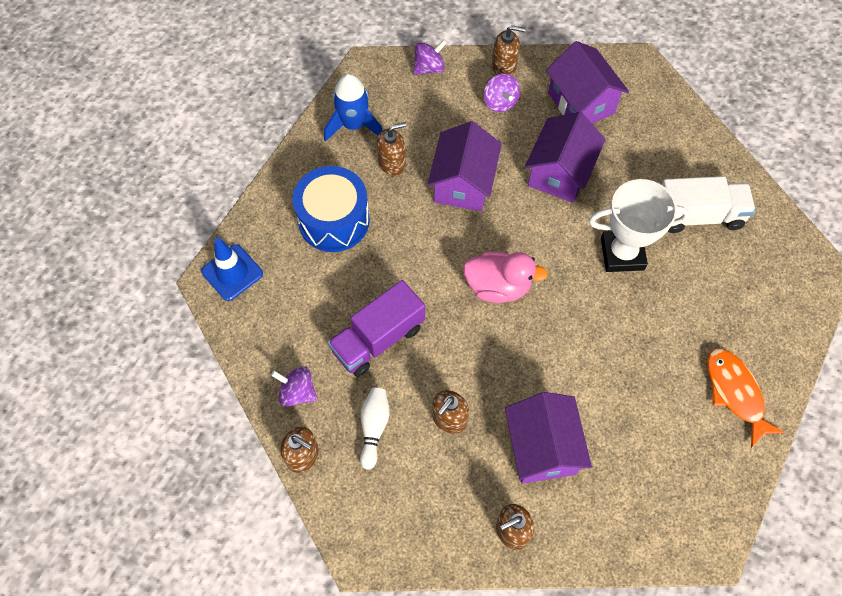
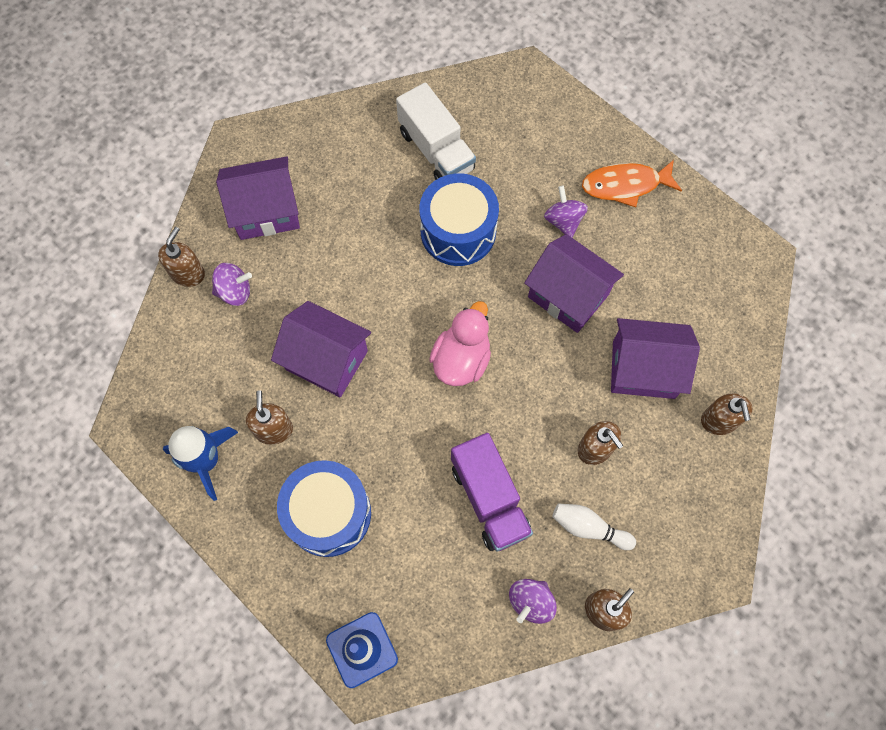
camera: 75 degrees left, 5 degrees up
purple spinning top [413,39,447,75] -> purple spinning top moved to [544,186,588,238]
purple house [525,112,606,203] -> purple house moved to [524,234,624,333]
white trophy [589,179,690,272] -> blue drum [420,173,499,266]
white truck [662,176,756,233] -> white truck turned 135 degrees clockwise [396,82,476,180]

